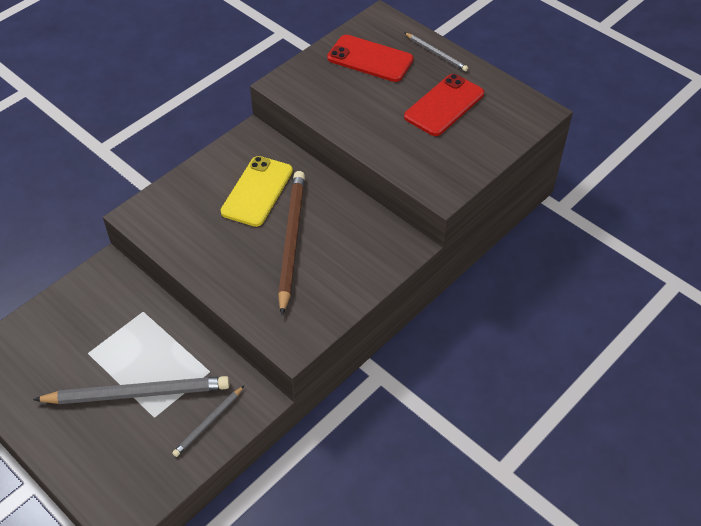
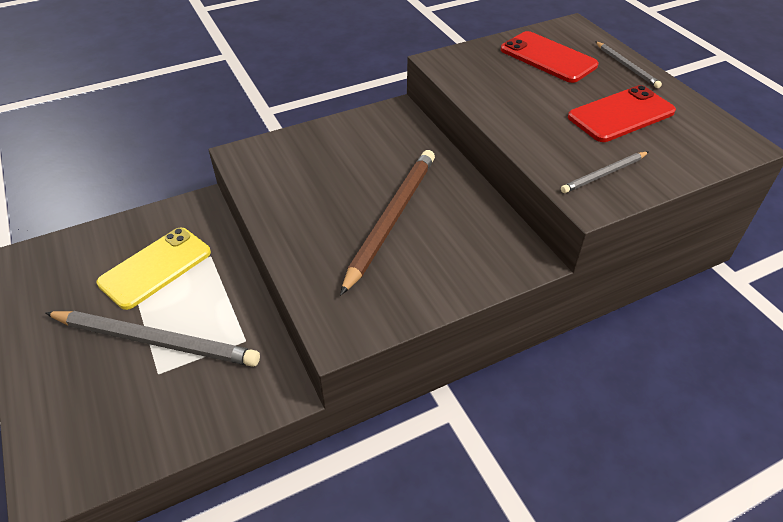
camera: 20 degrees right, 5 degrees down
grey pencil [172,386,244,457] -> grey pencil moved to [561,152,649,193]
yellow phone [221,156,293,227] -> yellow phone moved to [97,228,211,310]

